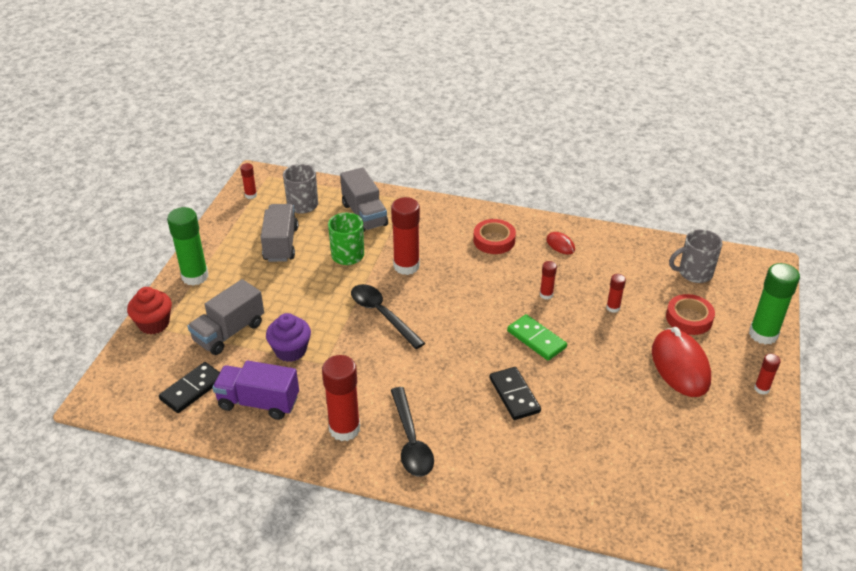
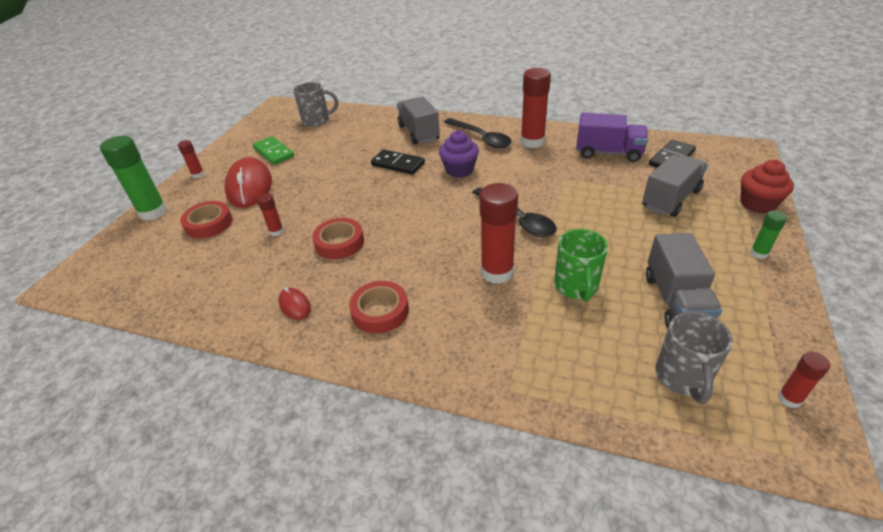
camera: 175 degrees left, 0 degrees up
green glue stick [167,207,209,286] -> green glue stick [750,210,787,259], size x0.50
purple cupcake [266,313,311,362] -> purple cupcake moved to [439,130,479,178]
grey truck [340,167,388,232] -> grey truck moved to [397,96,440,145]
black spoon [391,387,434,477] -> black spoon turned 150 degrees clockwise [444,118,512,148]
black domino [490,367,541,420] -> black domino turned 45 degrees counterclockwise [371,149,425,175]
green domino [507,314,567,361] -> green domino moved to [253,136,294,165]
red glue stick [540,261,557,300] -> red tape [312,218,364,259]
grey mug [669,229,723,283] -> grey mug moved to [293,82,338,127]

